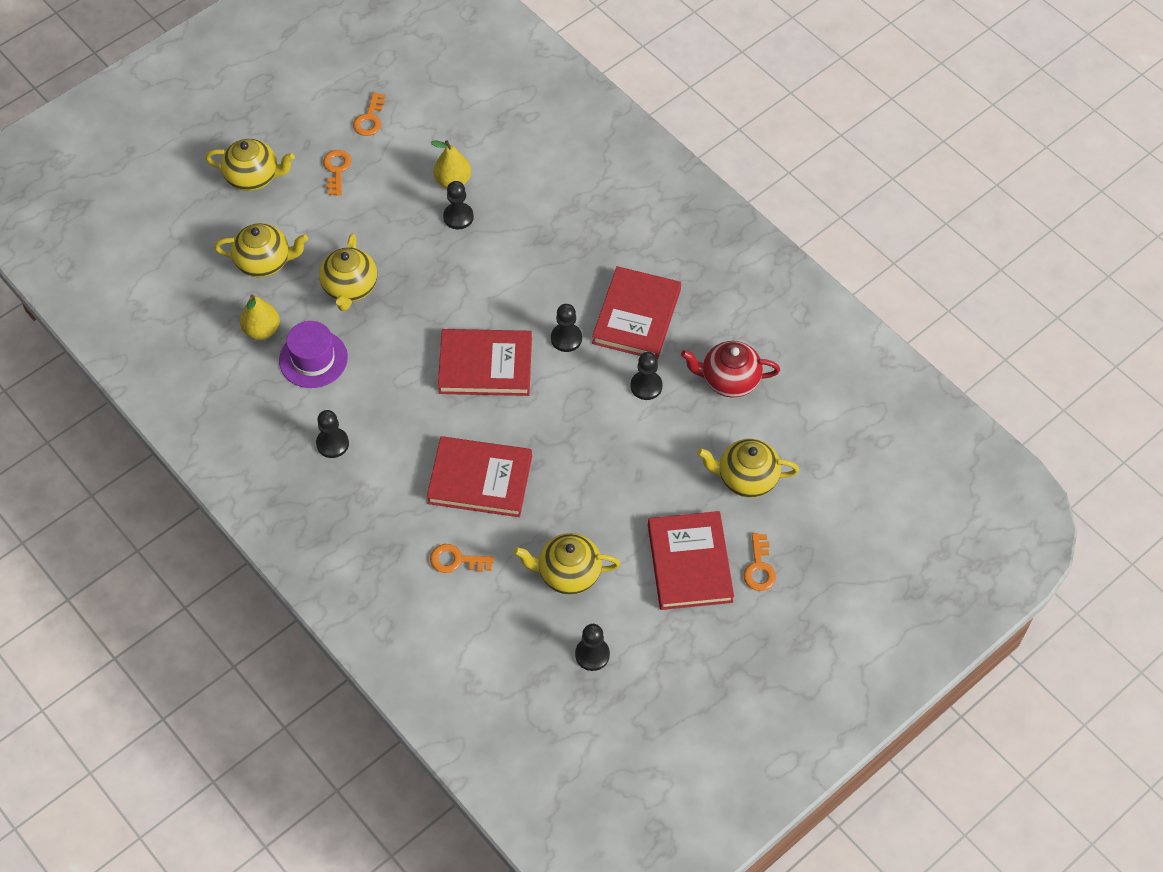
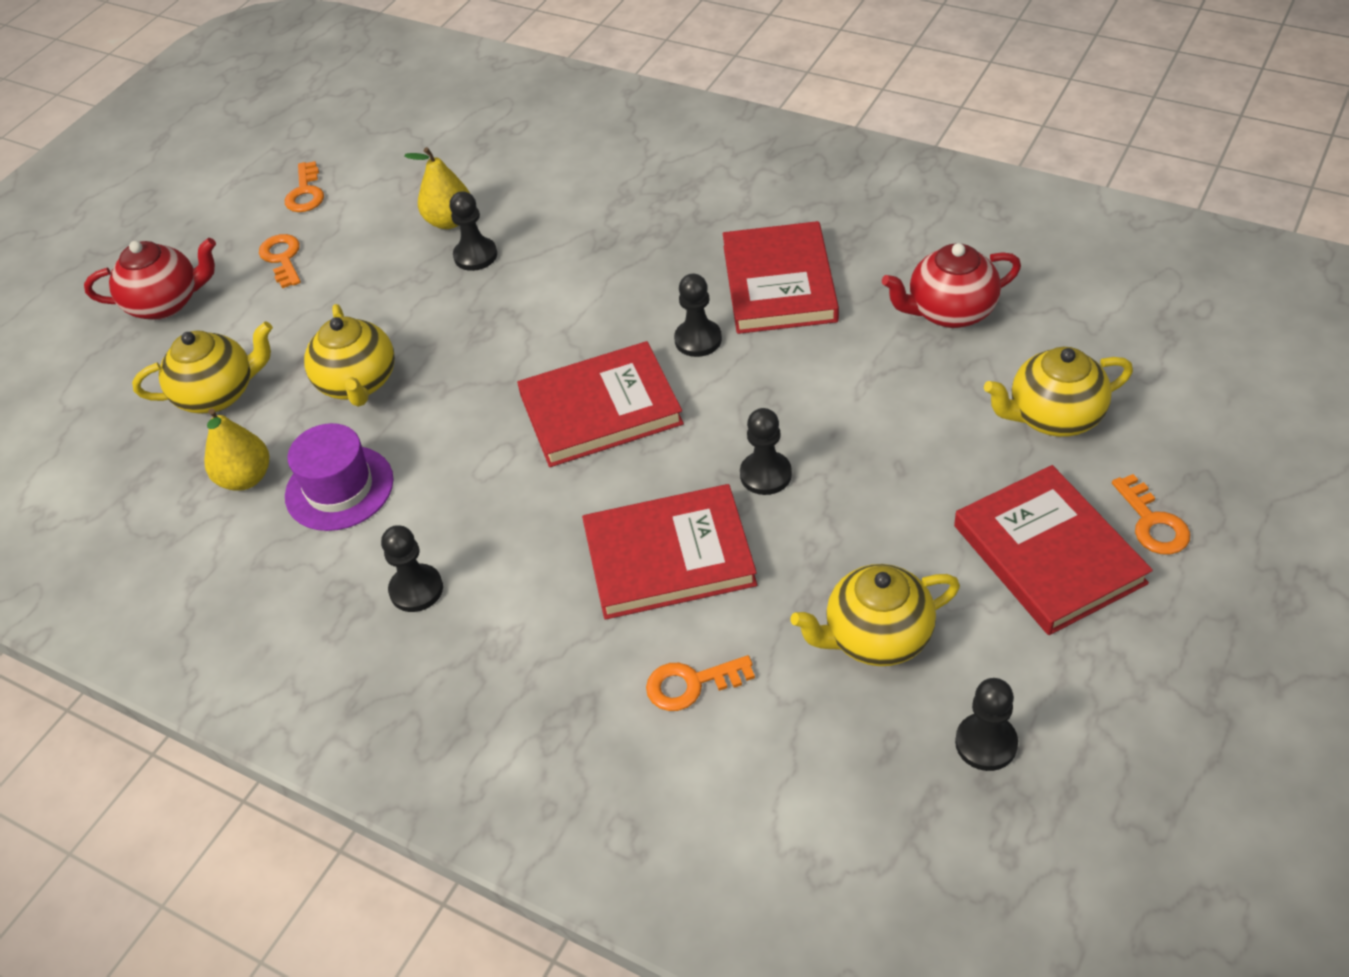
camera: 15 degrees left, 10 degrees down
yellow teapot [205,139,295,191] -> red teapot [84,238,216,320]
black pawn [631,352,663,400] -> black pawn moved to [740,408,792,495]

